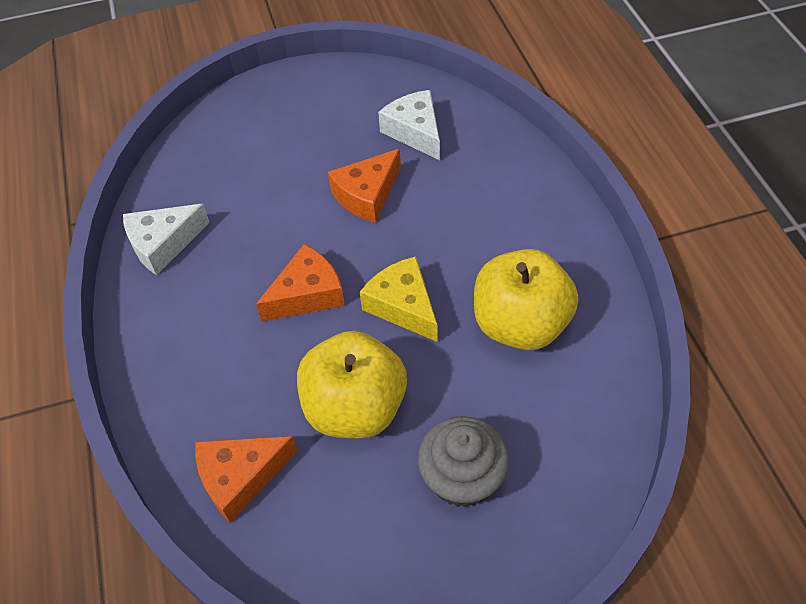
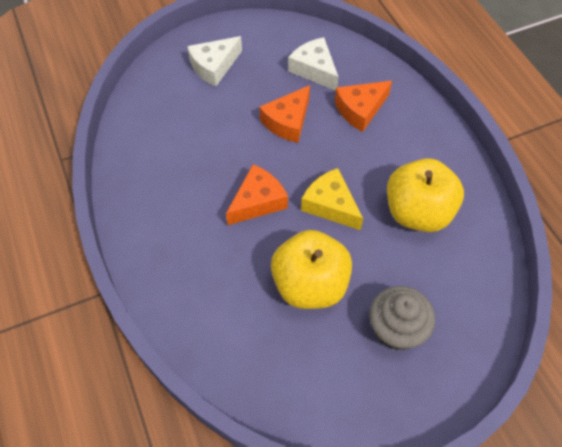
camera: 10 degrees left, 5 degrees up
white cheese [123,204,210,275] -> white cheese moved to [187,36,242,87]
orange cheese [195,436,297,523] -> orange cheese moved to [335,81,392,132]

